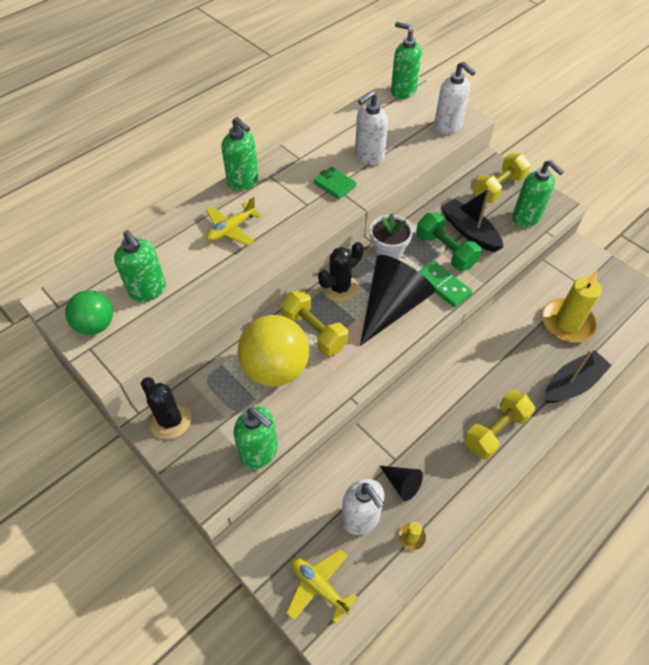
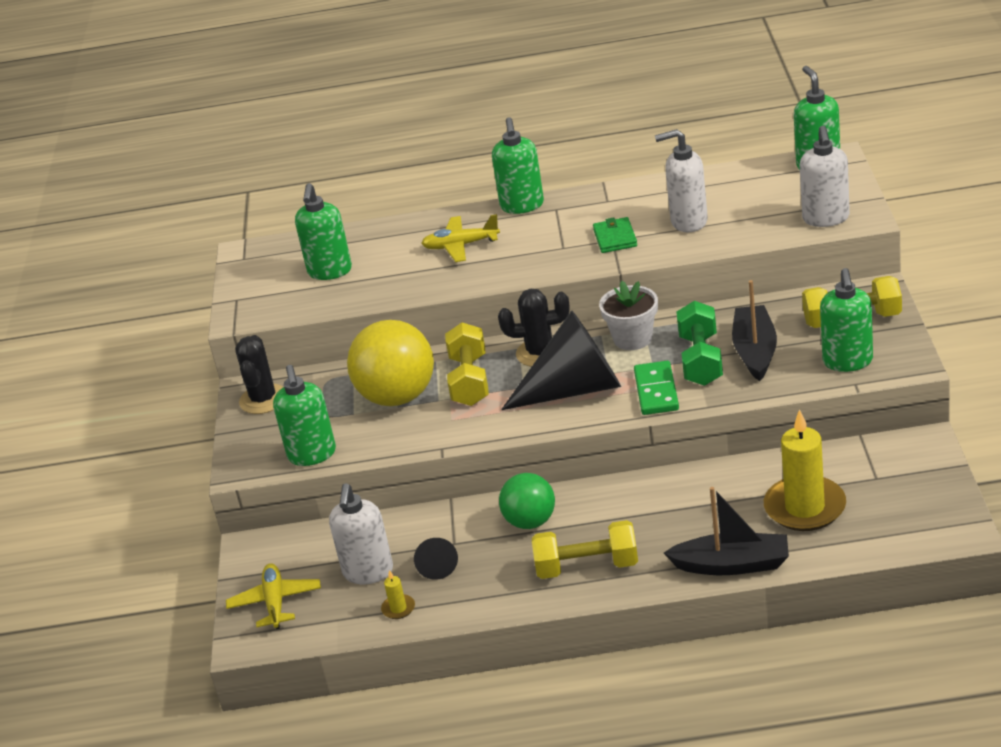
camera: 45 degrees right, 20 degrees down
green ball [65,290,113,335] -> green ball moved to [499,473,555,529]

